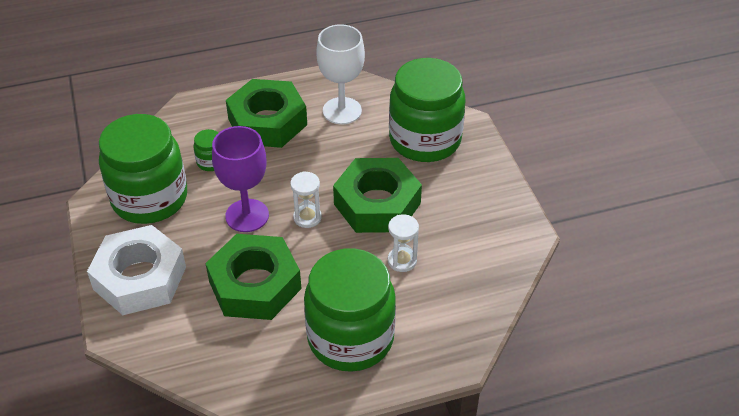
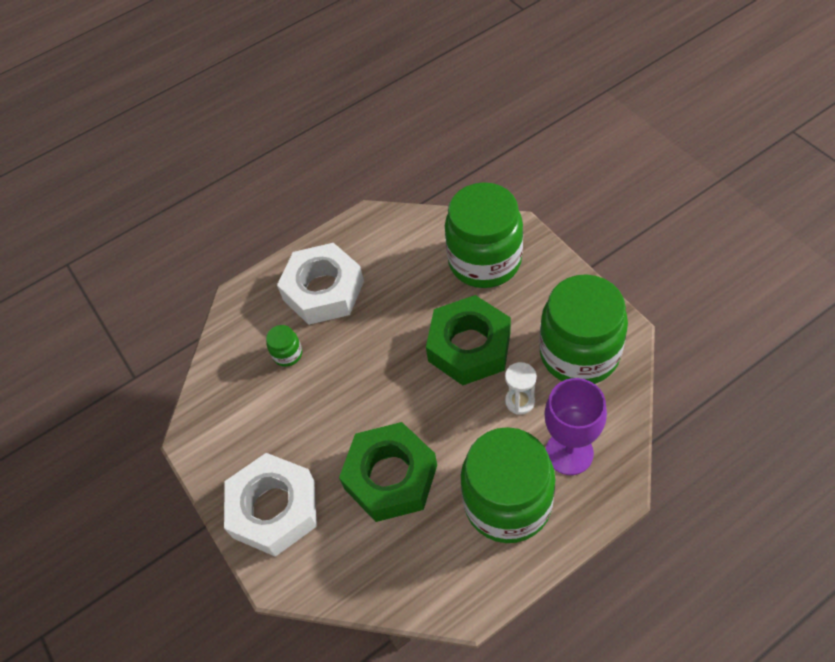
camera: 10 degrees left, 10 degrees up
green jar [99,114,187,224] -> green jar moved to [539,274,628,384]
purple goblet [212,126,269,232] -> purple goblet moved to [545,378,607,475]
green nut [226,79,307,148] -> white nut [277,243,364,325]
white hourglass [290,171,322,228] -> none
white goblet [316,24,365,124] -> none

